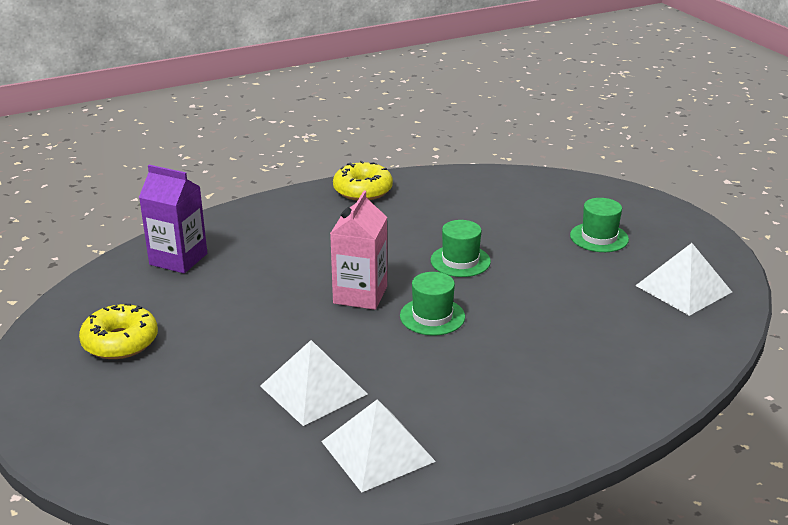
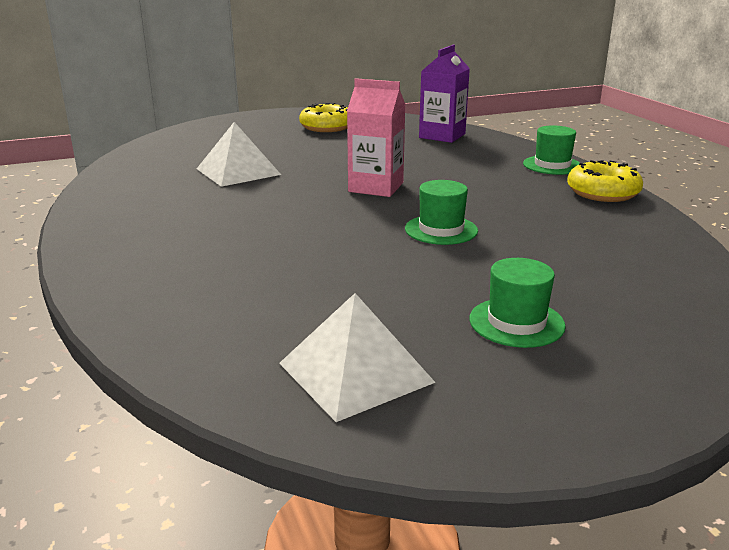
camera: 95 degrees right, 5 degrees down
white pyramid [321,399,436,493] -> none
green hat [400,272,465,336] -> green hat moved to [523,125,580,175]

